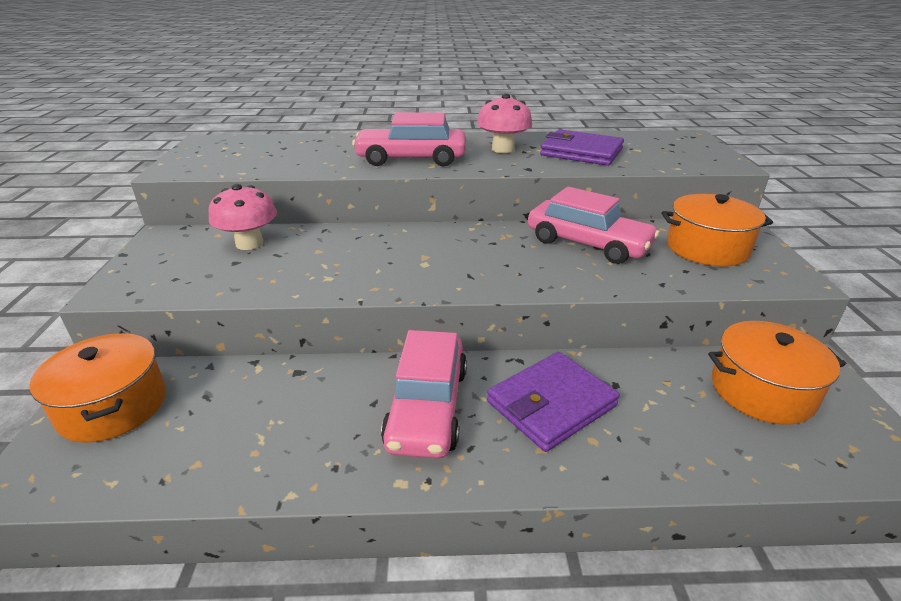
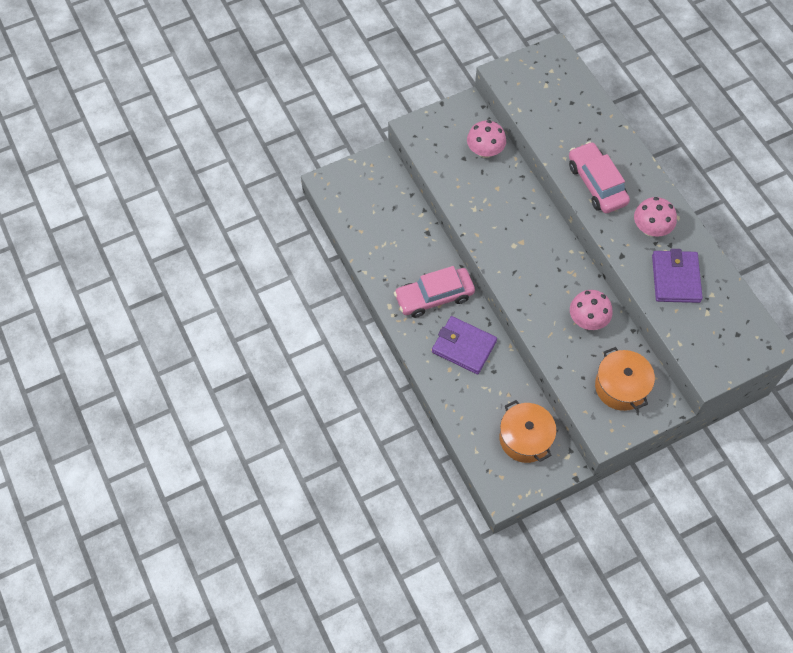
camera: 65 degrees right, 30 degrees up
orange pot [29,333,166,443] -> none
pink car [528,187,660,264] -> pink mushroom [570,290,613,330]

